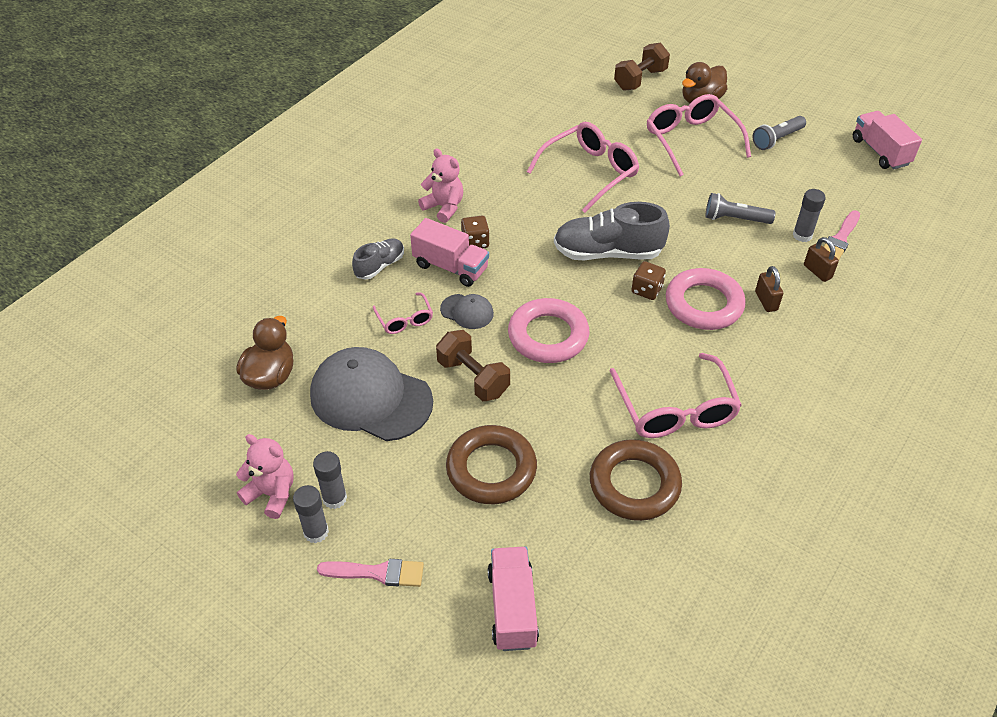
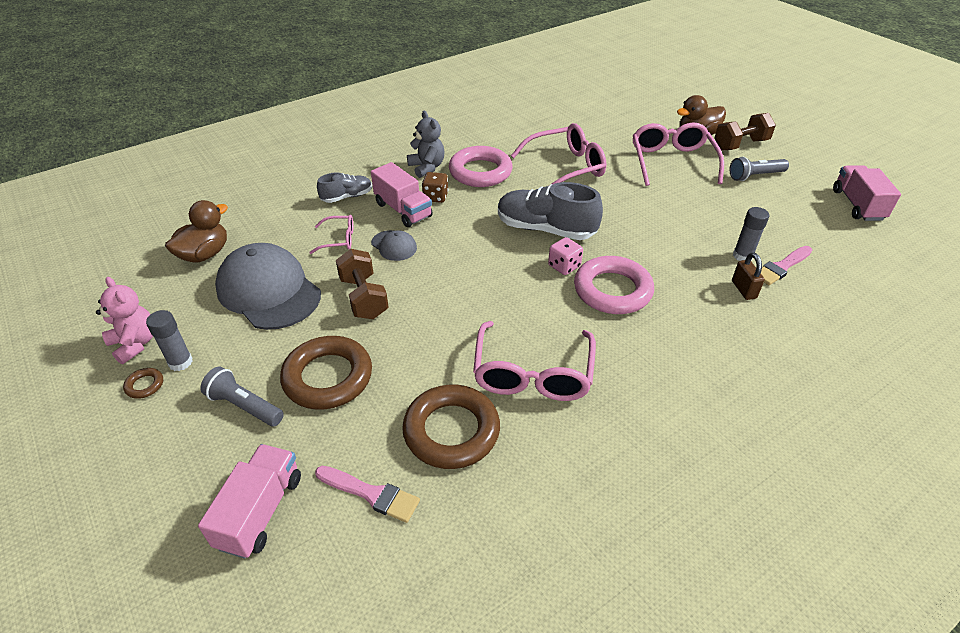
camera: 20 degrees right, 5 degrees down
grey glue stick [293,485,329,543] -> brown ring [123,368,163,399]
pink brush [317,559,424,587] -> pink brush moved to [315,466,420,523]
pink glasses [373,292,433,334] -> pink glasses turned 90 degrees counterclockwise [309,215,353,254]
pink teddy bear [418,149,463,223] -> grey teddy bear [407,111,444,178]
pink ring [508,298,589,363] -> pink ring moved to [449,146,513,187]
brown dumbbell [614,43,670,91] -> brown dumbbell moved to [714,113,776,150]
brown dice [631,261,666,300] -> pink dice [548,237,583,275]
grey flashlight [706,193,776,224] -> grey flashlight moved to [200,367,284,426]
brown padlock [755,266,783,312] -> none

